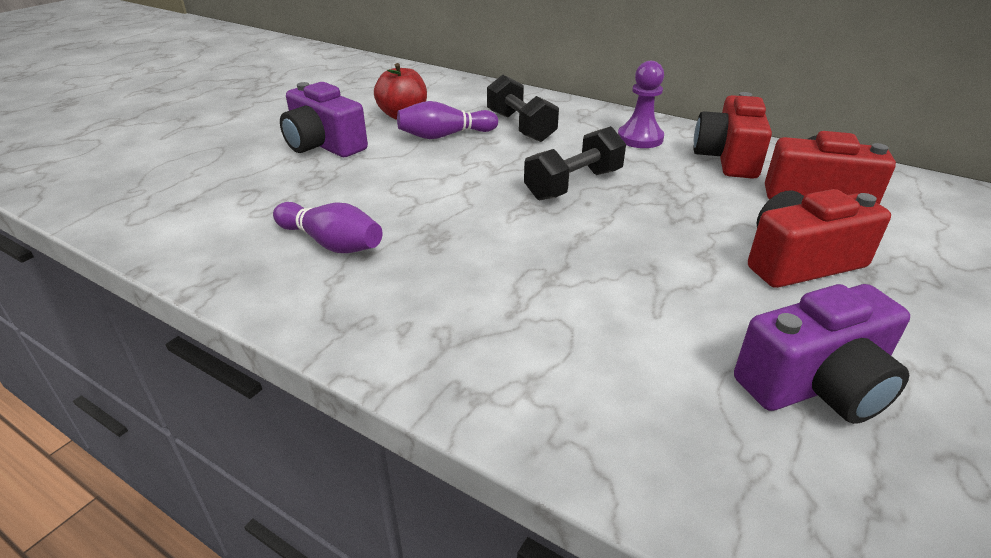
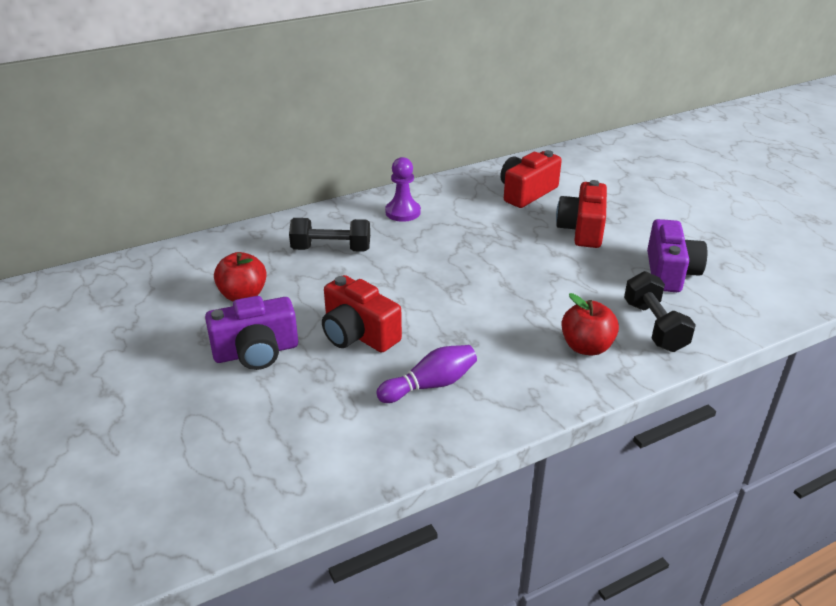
camera: 60 degrees left, 0 degrees up
purple bowling pin [397,101,498,139] -> none
black dumbbell [524,126,626,200] -> black dumbbell moved to [624,271,696,352]
red camera [694,92,772,179] -> red camera moved to [322,275,402,352]
none -> red apple [561,293,619,356]

